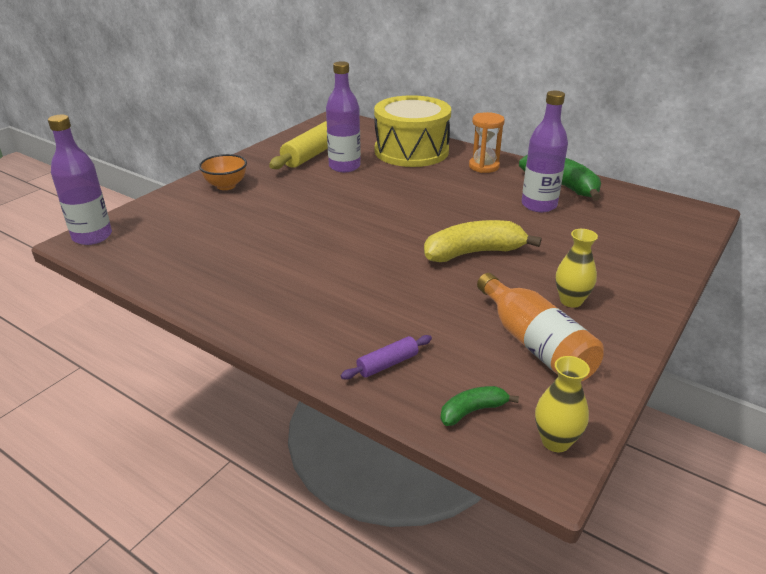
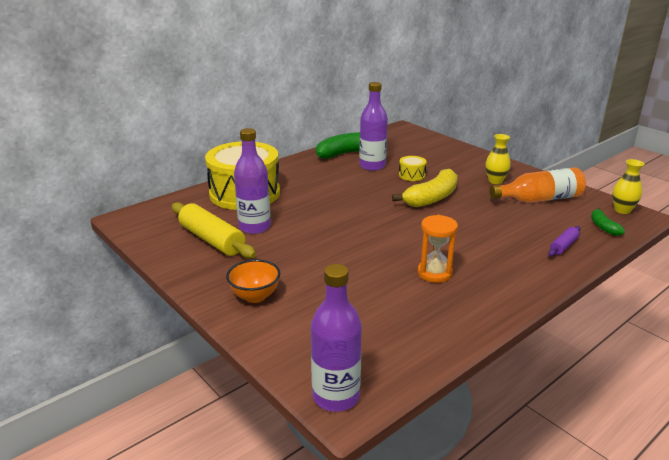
camera: 75 degrees left, 5 degrees down
purple rolling pin [341,335,432,380] -> purple rolling pin turned 60 degrees clockwise [548,226,581,256]
yellow banana [424,220,541,262] -> yellow banana turned 135 degrees counterclockwise [392,169,458,207]
orange hourglass [469,112,505,173] -> orange hourglass moved to [418,215,458,283]
none -> yellow drum [399,156,427,181]

